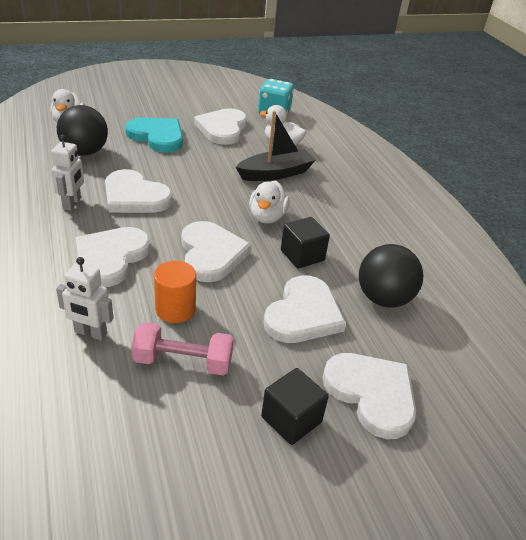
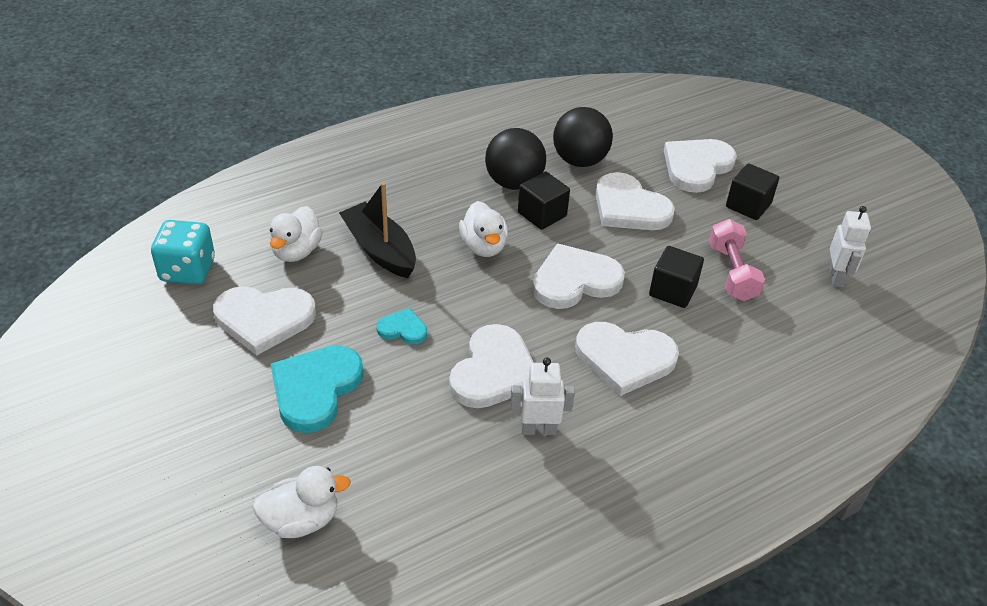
camera: 100 degrees left, 5 degrees up
white robot [56,257,114,340] -> white robot moved to [829,206,871,287]
black ball [57,105,108,156] -> black ball moved to [485,128,546,190]
orange cylinder [154,261,196,323] -> black cube [649,246,704,308]
white duck [249,180,290,223] -> white duck turned 75 degrees clockwise [459,201,508,257]
white heart [263,275,346,343] -> white heart turned 150 degrees counterclockwise [595,172,675,230]
none -> turquoise heart [376,308,427,344]

